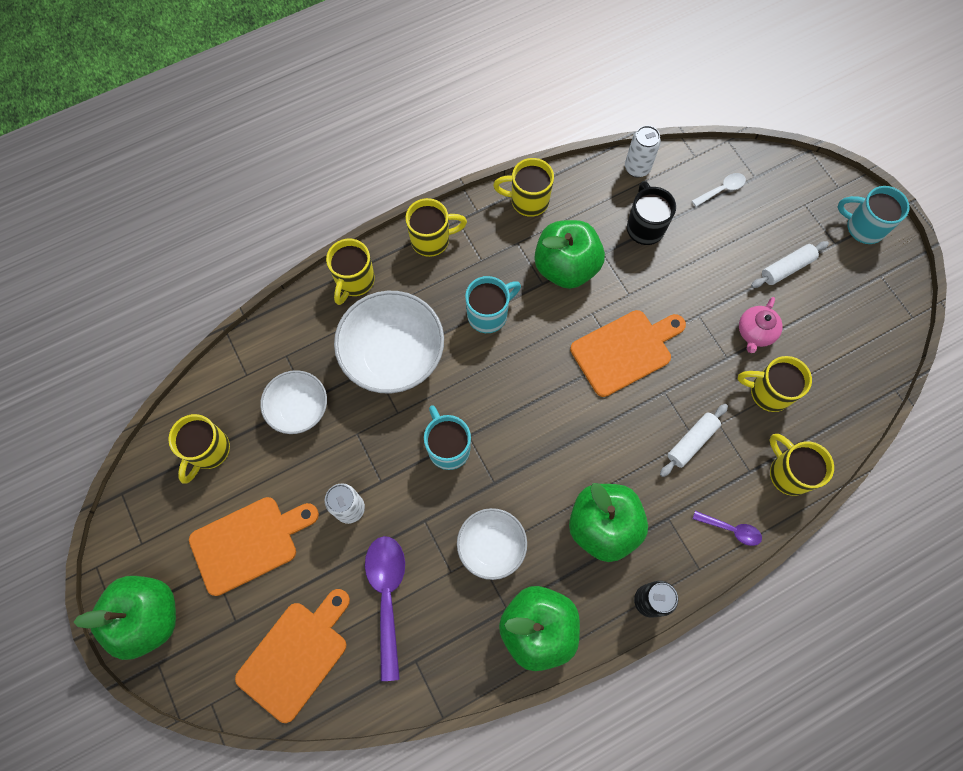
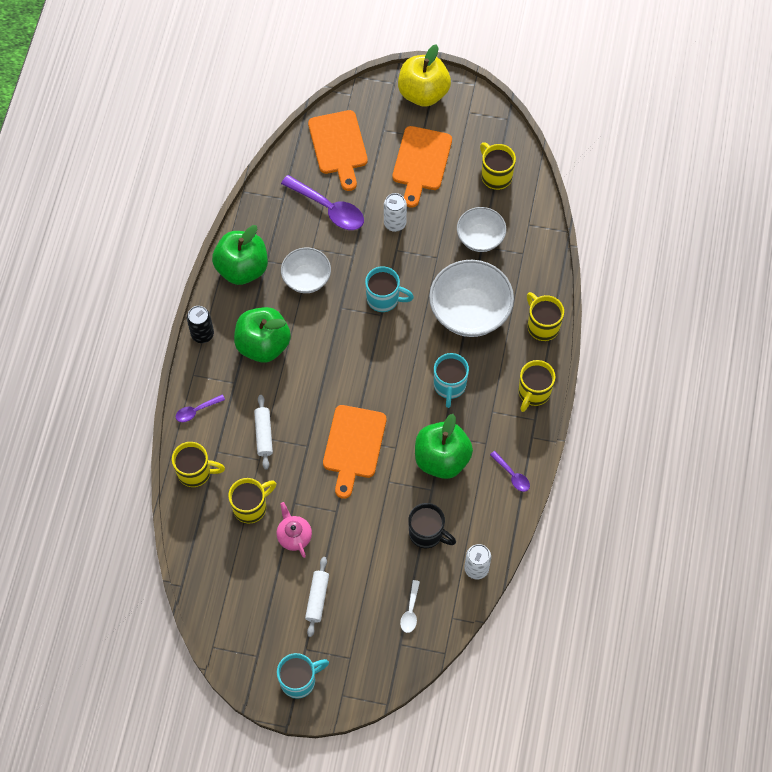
camera: 130 degrees right, 5 degrees down
green apple [73,576,176,660] -> yellow apple [398,44,451,107]
yellow mug [493,158,554,217] -> purple spoon [490,451,530,492]

